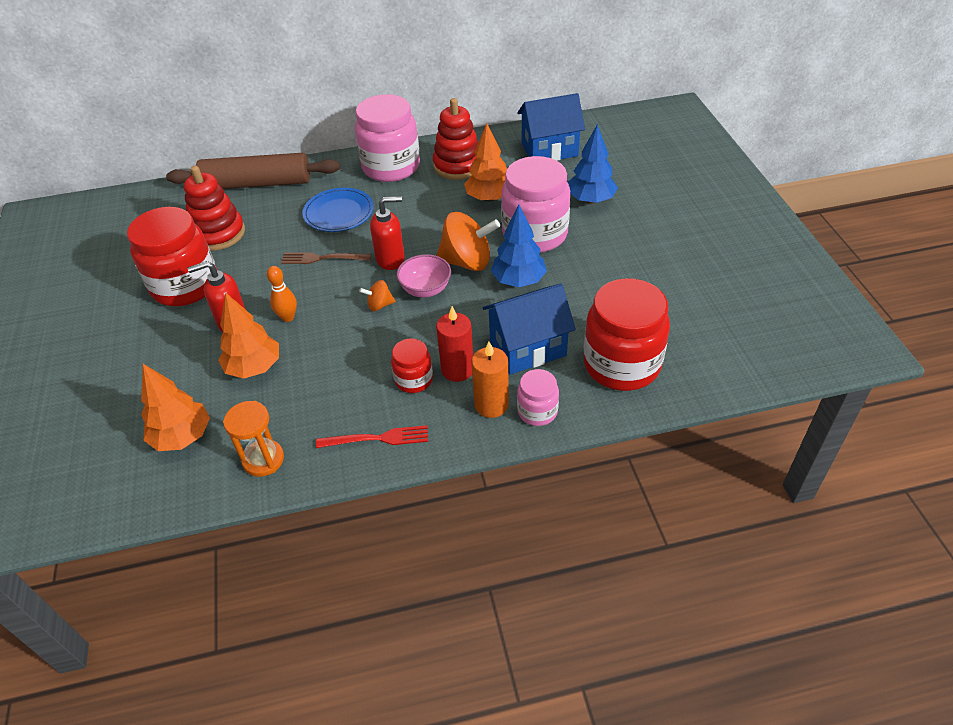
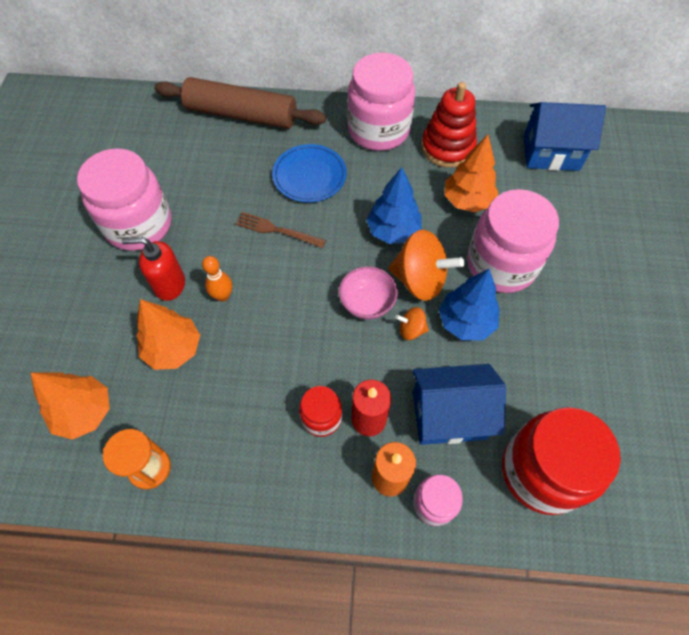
camera: 15 degrees right, 15 degrees up
red jar [127,207,217,306] -> pink jar [77,148,171,251]
red stacking toy [184,166,245,251] -> none
red fork [316,425,428,448] -> none
orange spinning top [359,280,395,311] -> orange spinning top moved to [395,307,429,340]
red soap dispenser [370,196,405,270] -> none
blue tree [568,124,618,204] -> blue tree moved to [366,167,422,244]

